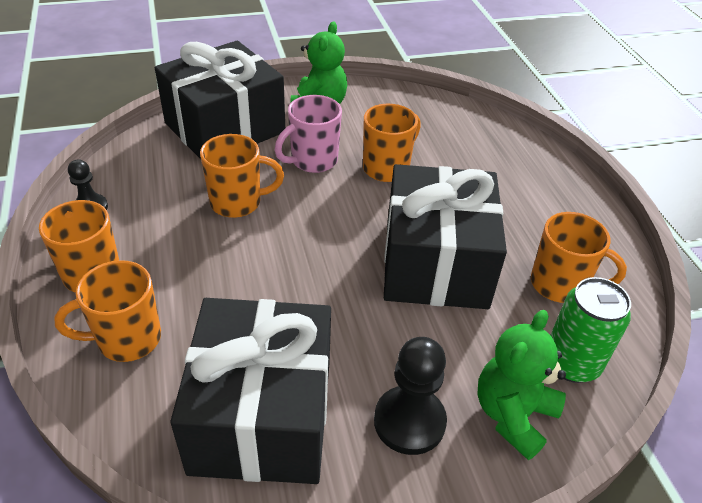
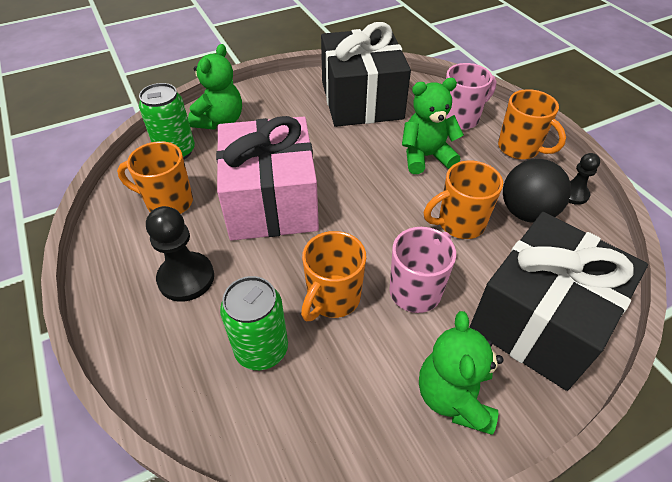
camera: 170 degrees right, 5 degrees up
orange mug [54,260,161,362] -> pink mug [446,63,497,130]
black pawn [374,337,447,455] -> black pawn moved to [146,206,214,302]
black gift [384,164,507,309] -> pink gift [216,116,319,241]
none -> green can [220,276,288,370]
none -> green teddy bear [402,78,464,174]
none -> black ball [503,159,571,223]

